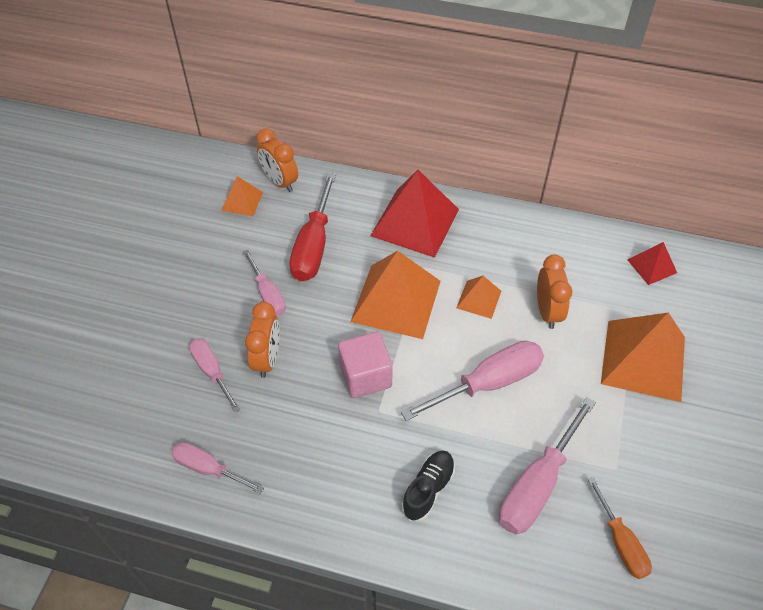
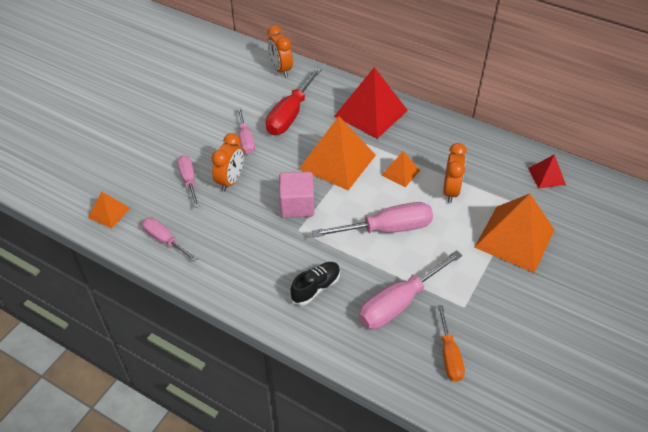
camera: 15 degrees right, 5 degrees down
orange pyramid [221,176,263,216] -> orange pyramid moved to [88,191,130,228]

